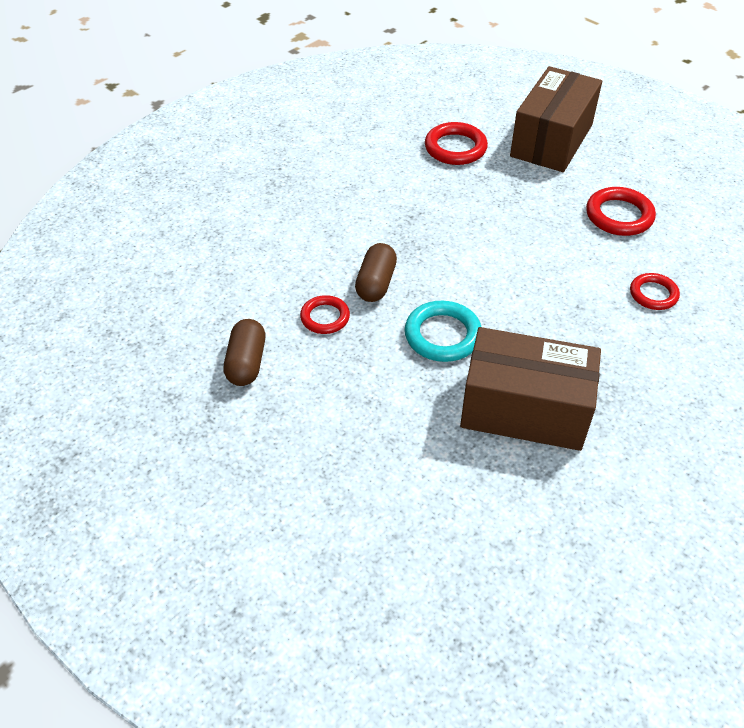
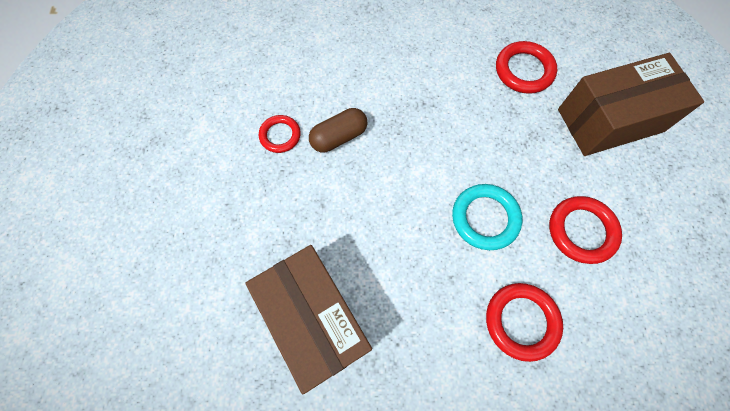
camera: 45 degrees right, 20 degrees up
brown capsule [223,319,265,386] -> none
turquoise ring [404,301,481,362] -> turquoise ring moved to [452,184,522,250]
red ring [630,273,680,310] -> red ring [486,283,563,362], size x1.53

